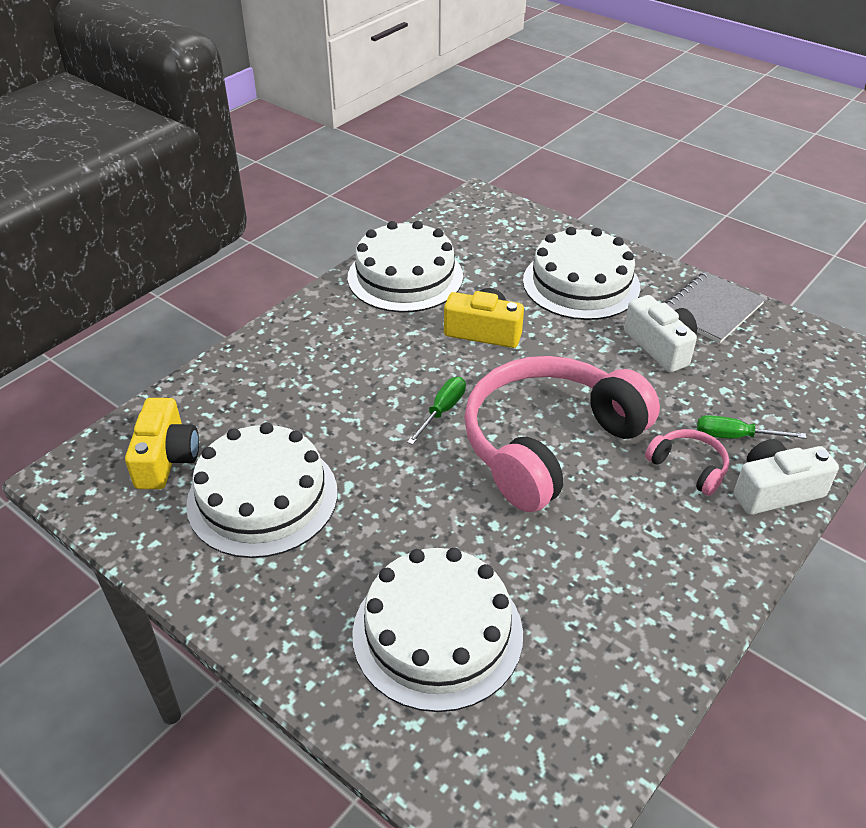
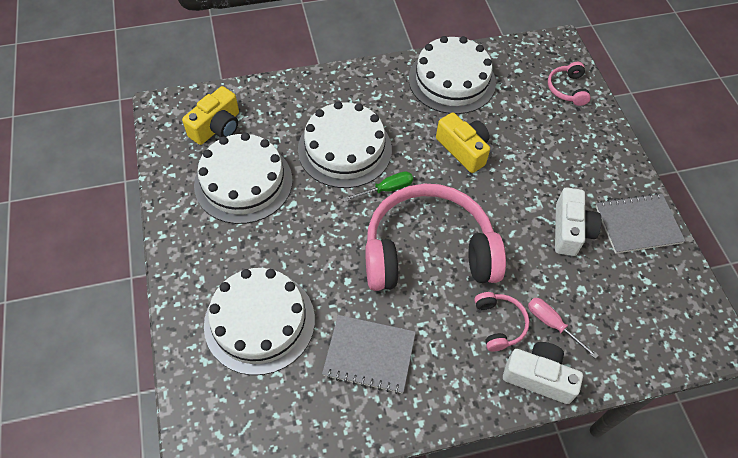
camera: 35 degrees right, 15 degrees up
white cake [523,227,640,320] -> white cake moved to [298,101,392,188]
green screwdriver [697,415,807,439] -> pink screwdriver [528,298,599,359]
none -> grey notebook [322,315,416,394]
none -> pink headphones [548,62,591,106]

